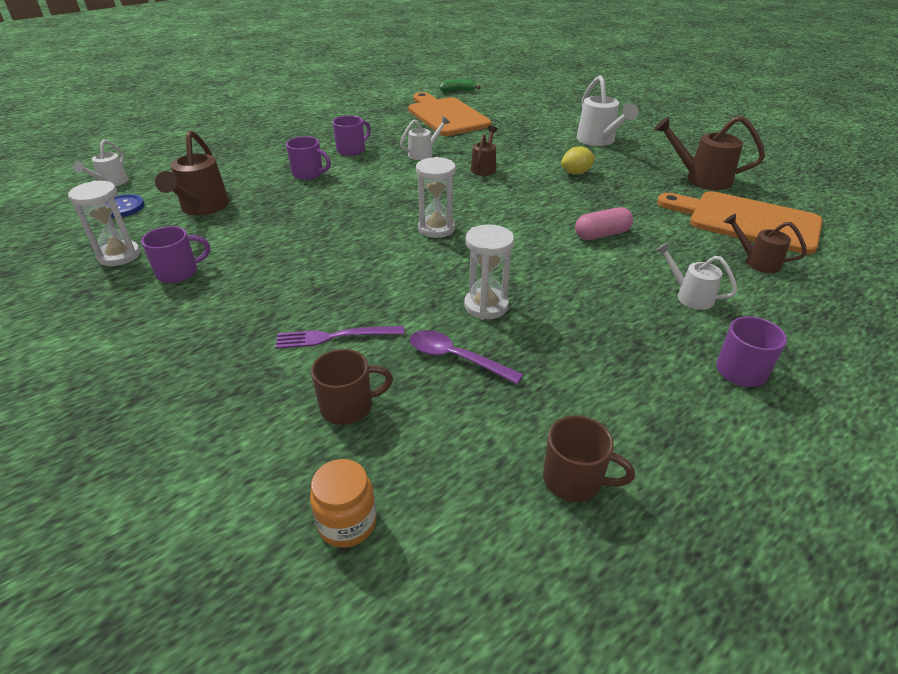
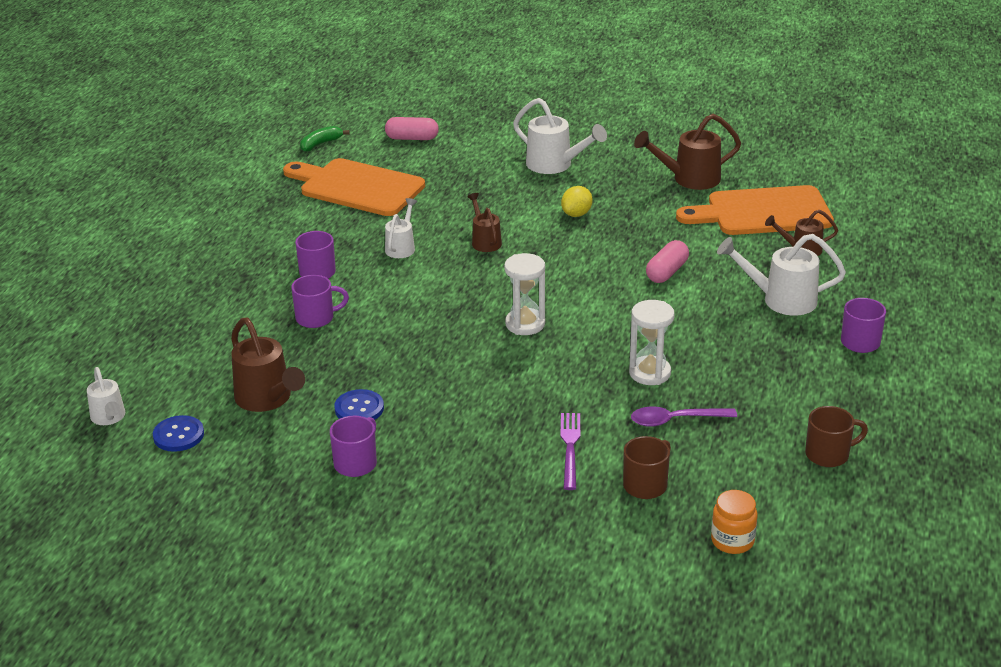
camera: 35 degrees left, 5 degrees down
white hourglass [68,181,140,266] -> none
purple fork [276,326,404,349] -> purple fork turned 135 degrees clockwise [560,413,580,490]
white watering can [655,242,738,310] -> white watering can [717,234,846,316], size x1.64
none -> blue button [334,389,384,420]
none -> pink capsule [385,117,439,140]

